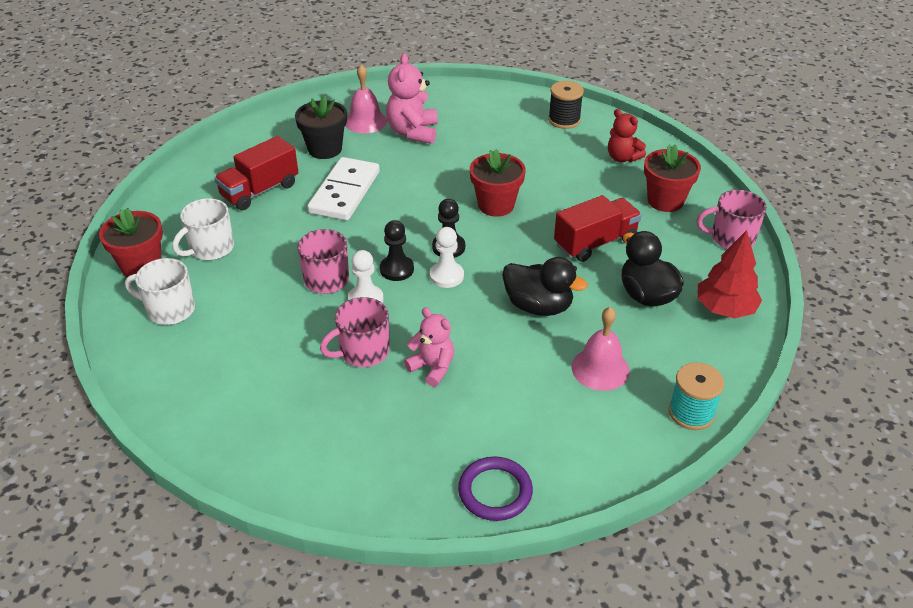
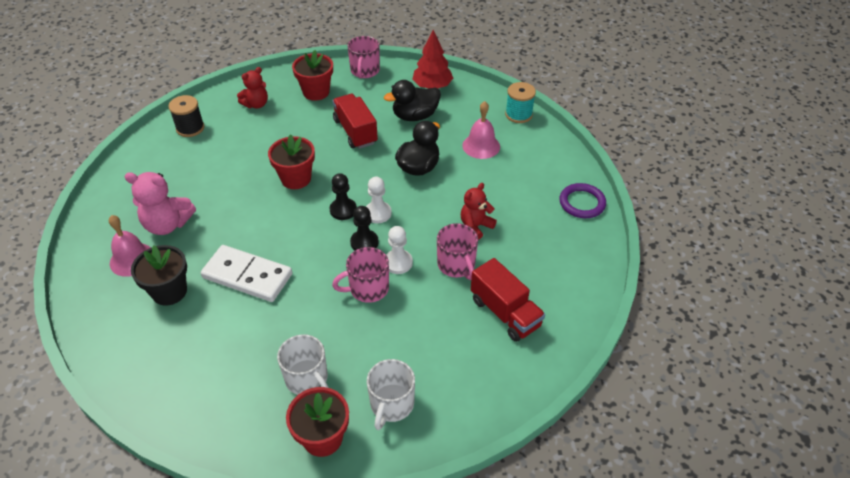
camera: 85 degrees left, 5 degrees up
red truck [214,136,298,210] -> red truck moved to [471,258,545,342]
pink teddy bear [404,308,454,387] -> red teddy bear [461,183,497,240]

